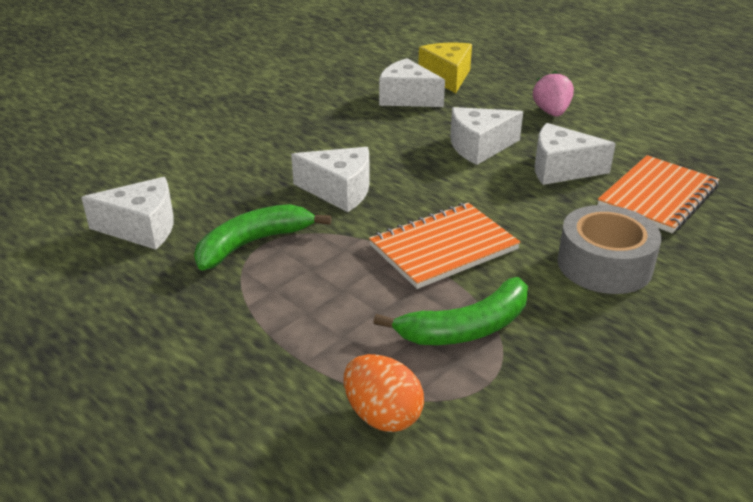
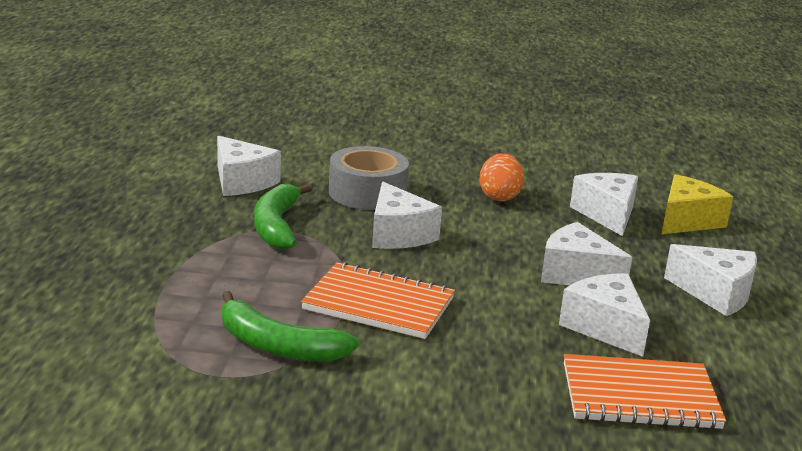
camera: 50 degrees right, 10 degrees down
green banana [194,204,332,271] -> green banana turned 105 degrees counterclockwise [254,183,313,250]
orange egg [344,354,424,432] -> orange egg moved to [479,153,524,201]
pink strawberry [533,71,574,117] -> white cheese [664,244,757,316]
grey tape [557,205,662,294] -> grey tape moved to [329,146,409,210]

